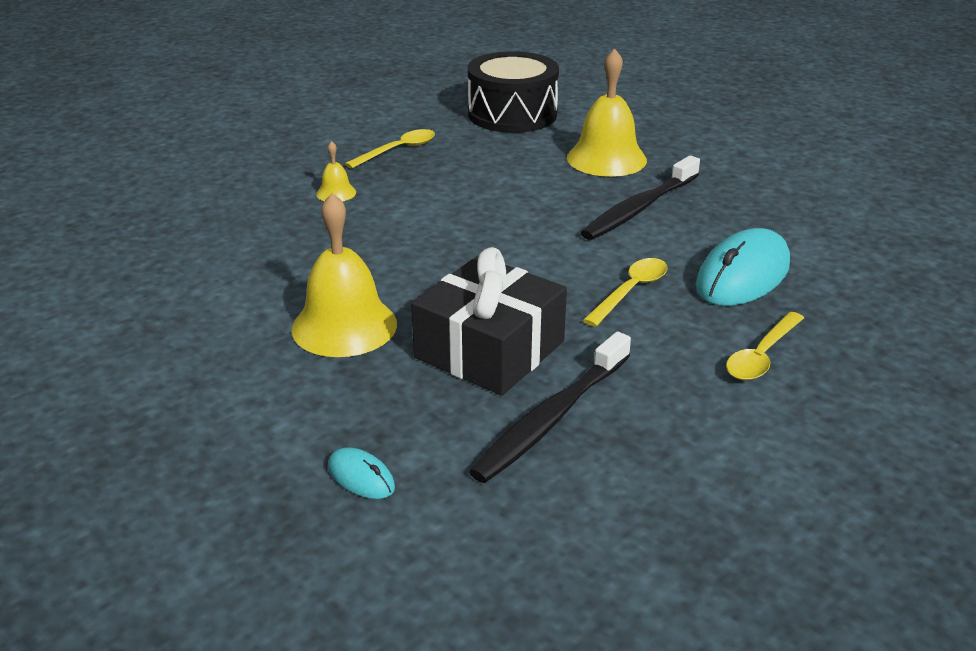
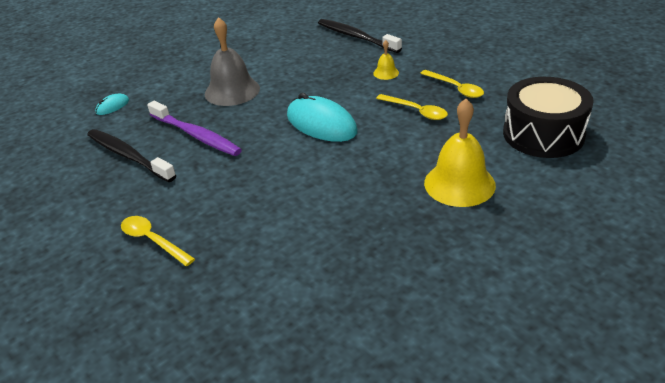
camera: 95 degrees right, 5 degrees up
yellow bell [291,193,397,357] -> grey bell [205,17,260,106]
black gift [411,247,567,395] -> purple toothbrush [147,101,242,156]
black toothbrush [581,156,700,240] -> black toothbrush moved to [318,19,402,53]
yellow spoon [583,258,668,327] -> yellow spoon moved to [376,94,448,120]
turquoise mouse [696,228,790,306] -> turquoise mouse moved to [287,93,358,142]

